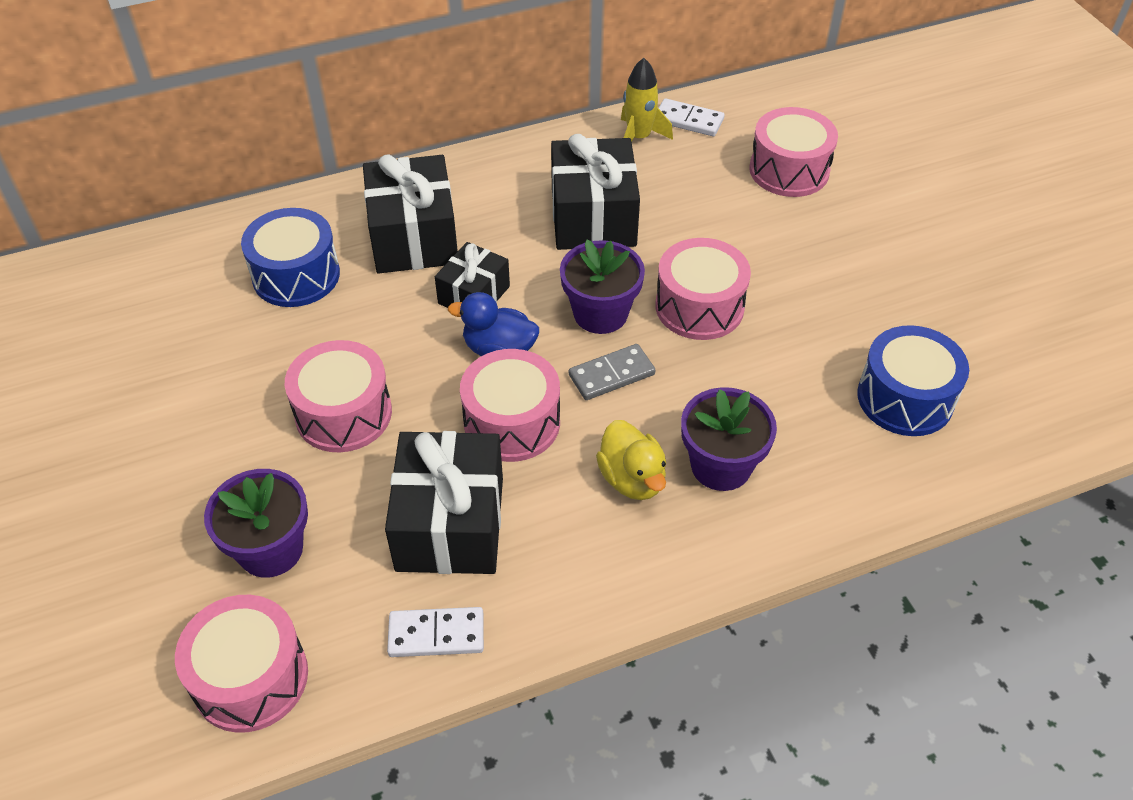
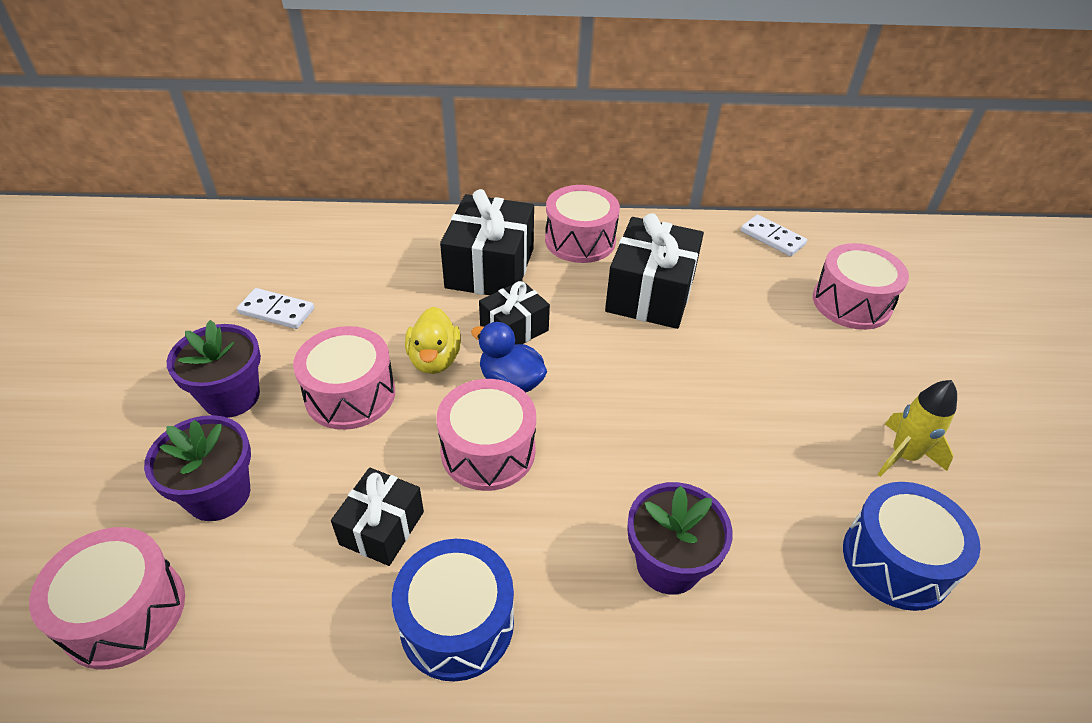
camera: 20 degrees right, 5 degrees down
blue drum [241,208,340,307] -> blue drum moved to [392,539,514,682]
black gift [385,431,503,574] -> black gift [331,468,424,566], size x0.59
white domino [387,607,484,657] -> white domino moved to [237,288,314,329]
purple flower pot [560,240,645,334] -> purple flower pot moved to [167,320,261,418]
grey domino [569,344,655,400] -> none
yellow duck [596,420,666,500] -> yellow duck moved to [405,307,461,374]
yellow rocket [621,58,673,142] -> yellow rocket moved to [877,380,957,477]
pink drum [656,238,751,340] -> pink drum moved to [545,185,620,263]

